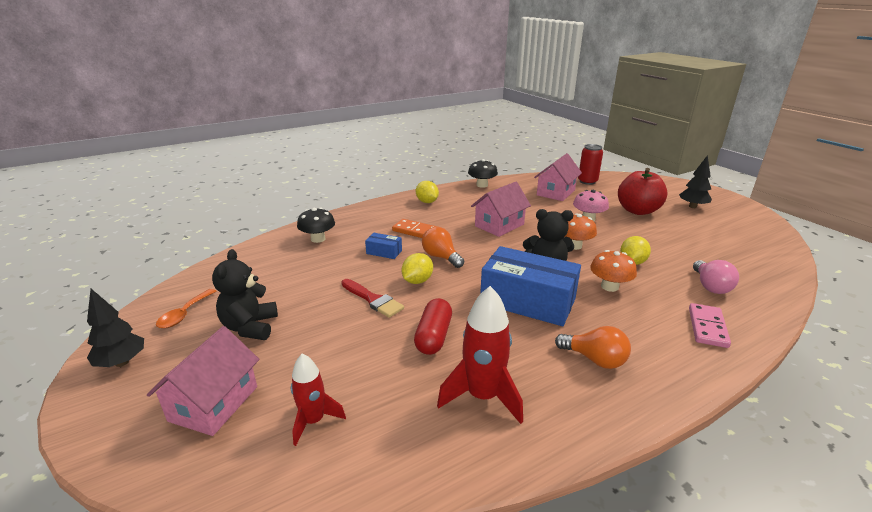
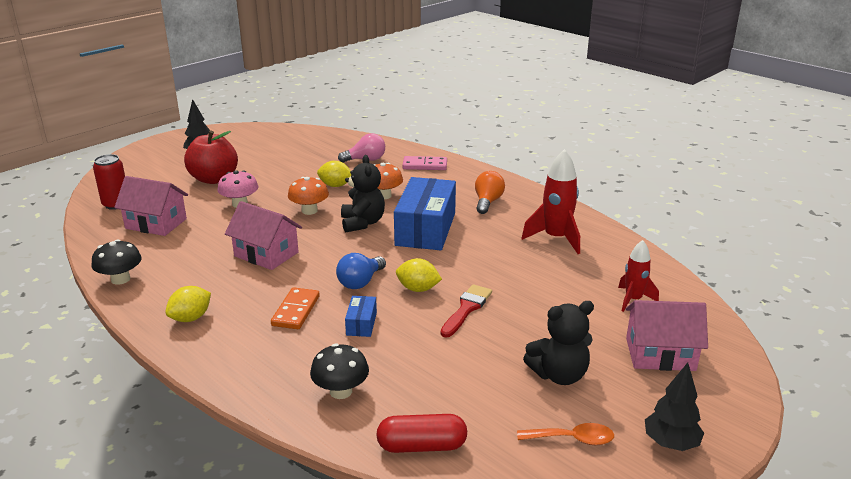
camera: 105 degrees left, 0 degrees up
red capsule [414,298,452,355] -> red capsule moved to [376,414,467,453]
orange light bulb [422,227,464,268] -> blue light bulb [336,253,386,289]

